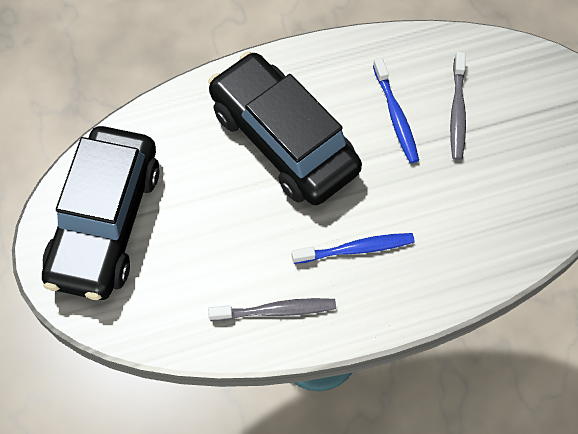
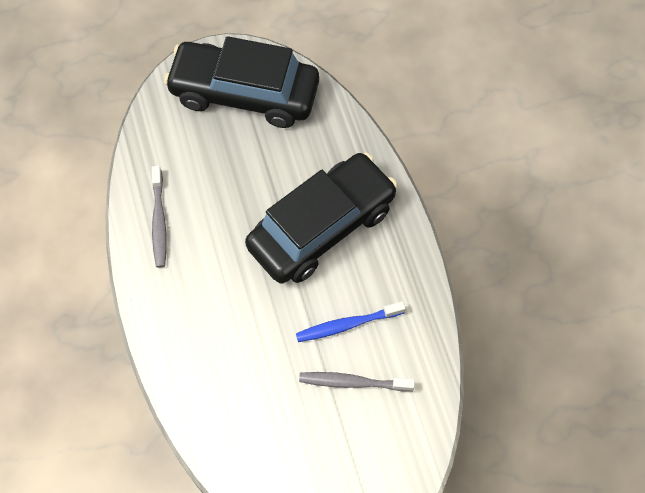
camera: 90 degrees right, 0 degrees up
blue toothbrush [292,233,415,264] -> none

